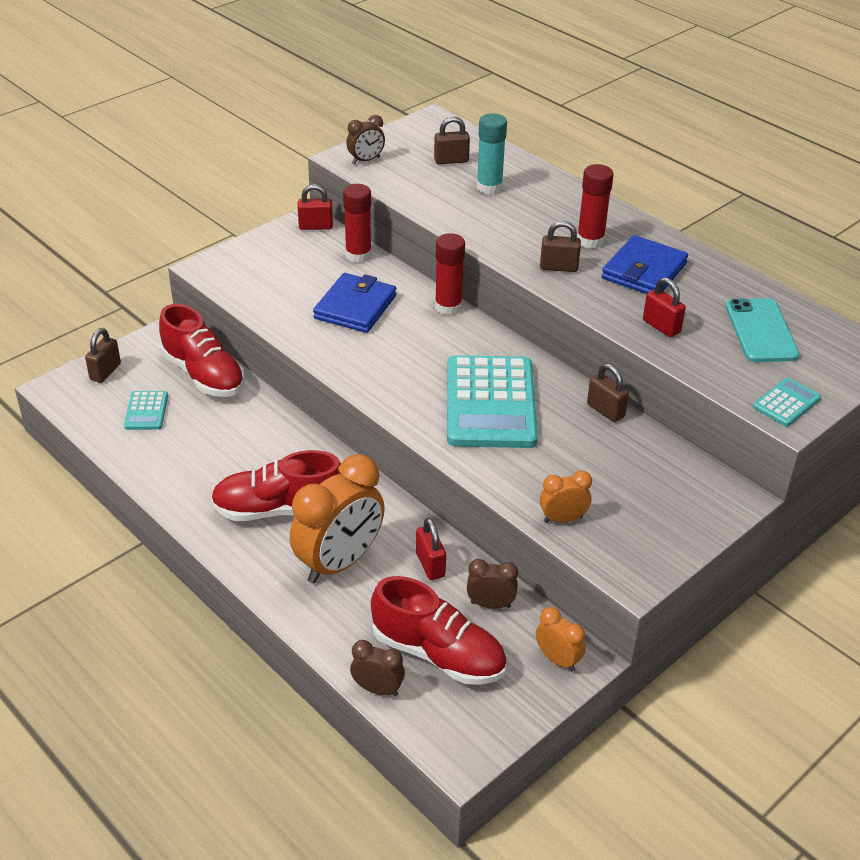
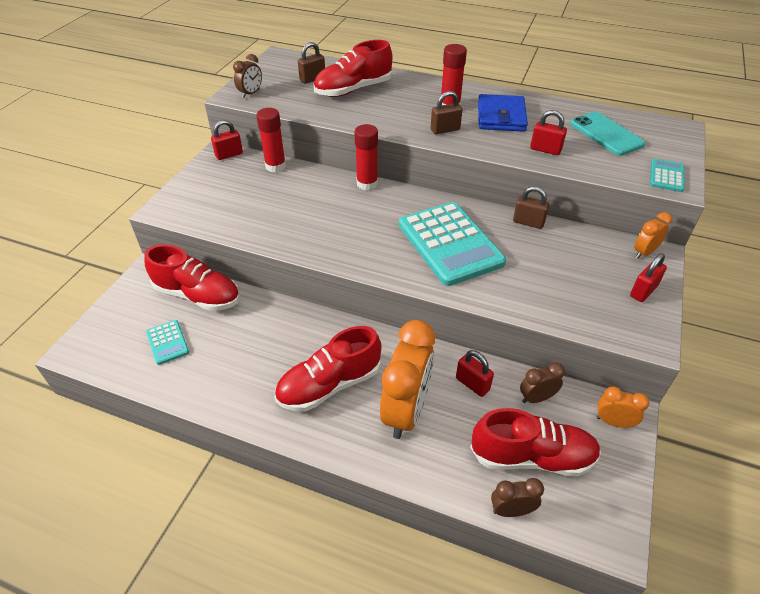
camera: 25 degrees left, 5 degrees up
brown padlock [85,328,121,383] -> none
blue wallet [313,273,396,333] -> none
turquoise glue stick [476,113,507,194] -> red shoe [314,40,392,97]
orange clock [540,470,592,523] -> orange clock moved to [634,212,672,258]
none -> red padlock [630,253,667,302]

